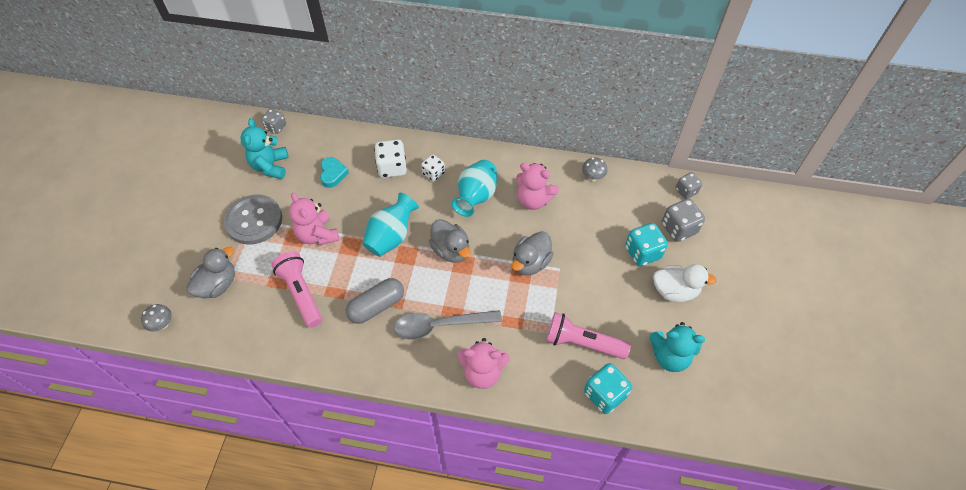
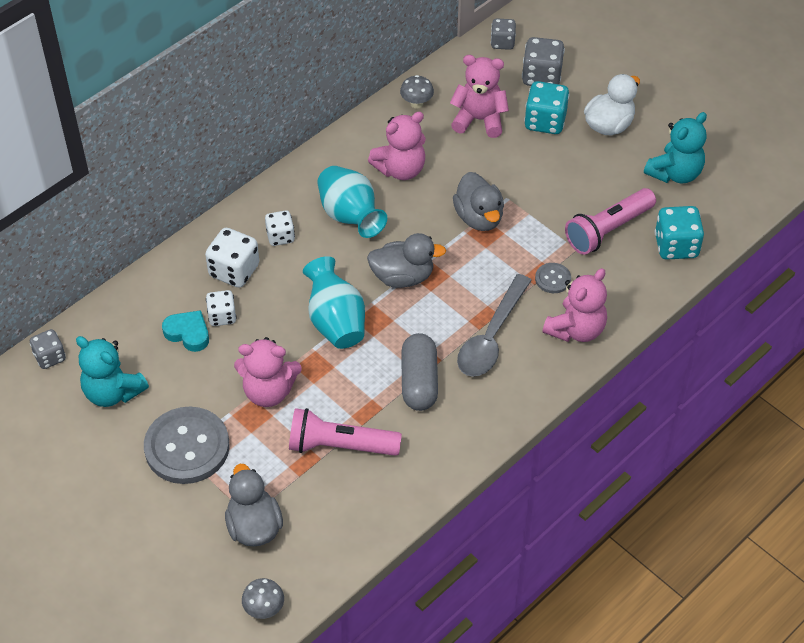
camera: 55 degrees left, 5 degrees down
none -> white dice [206,290,236,326]
none -> pink teddy bear [450,55,509,138]
none -> grey button [535,263,571,293]

